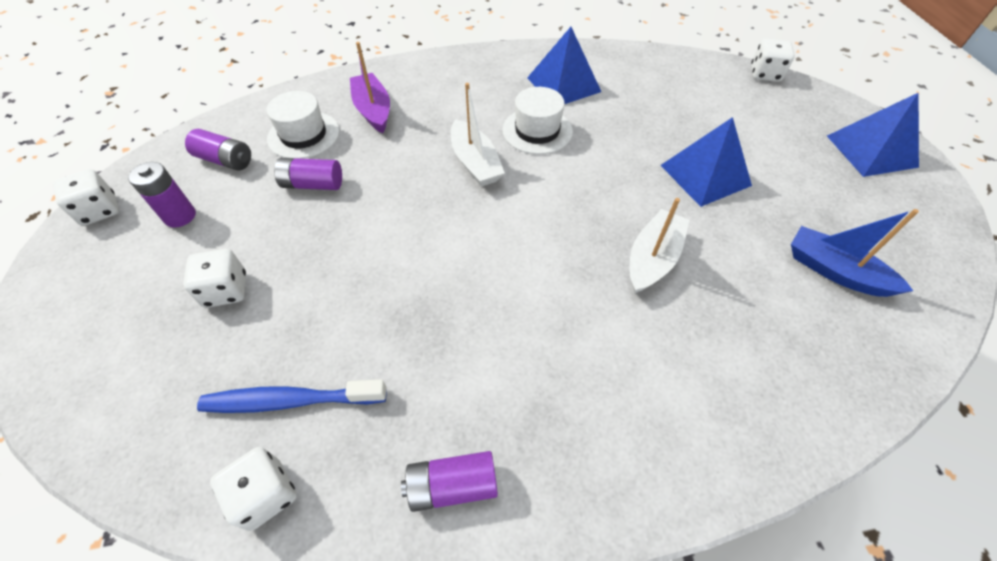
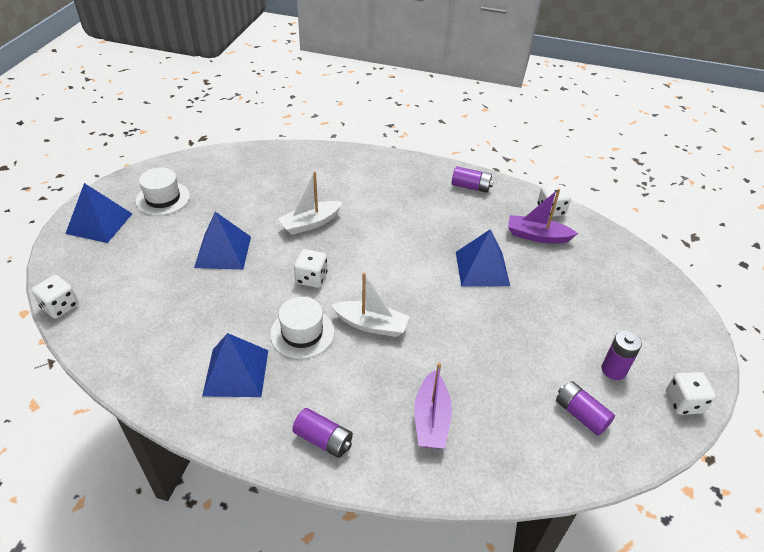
camera: 155 degrees left, 10 degrees down
white dice [183,249,246,308] -> white dice moved to [294,249,327,288]
blue toothbrush [197,379,387,413] -> purple boat [508,189,578,244]
white hat [266,91,339,159] -> white hat moved to [136,167,190,216]
purple battery [274,158,342,190] -> purple battery moved to [292,408,353,458]
white boat [451,83,505,187] -> white boat turned 105 degrees clockwise [331,273,410,337]
blue boat [791,209,919,297] -> none
none -> blue pyramid [456,229,510,286]

